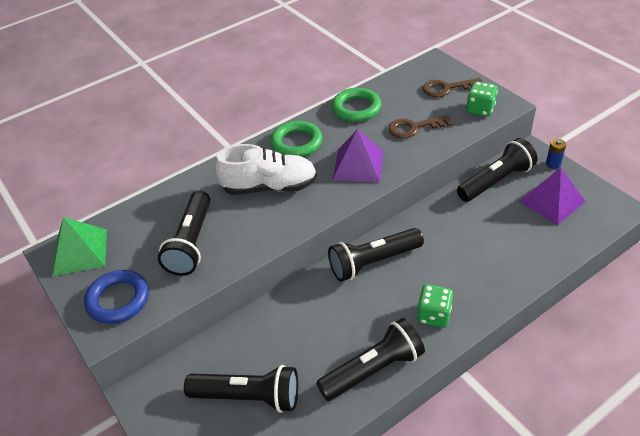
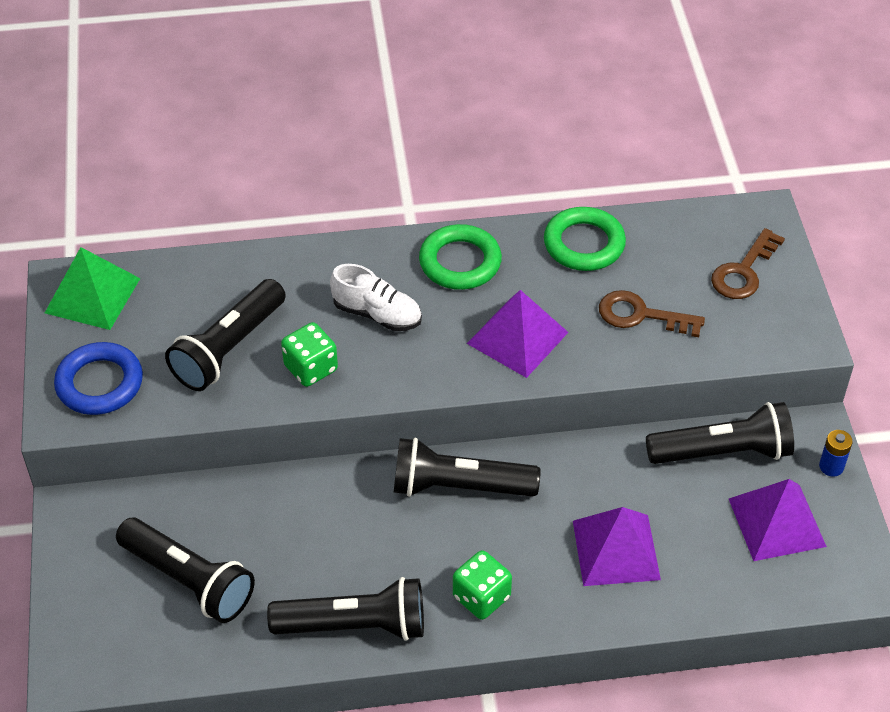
camera: 25 degrees right, 5 degrees up
white shoe [215,144,317,195] -> white shoe [330,264,422,331], size x0.66
brown key [423,78,482,97] -> brown key turned 75 degrees counterclockwise [711,228,785,299]
green dice [466,81,498,117] -> green dice moved to [281,322,338,387]
none -> purple pyramid [573,507,661,586]

